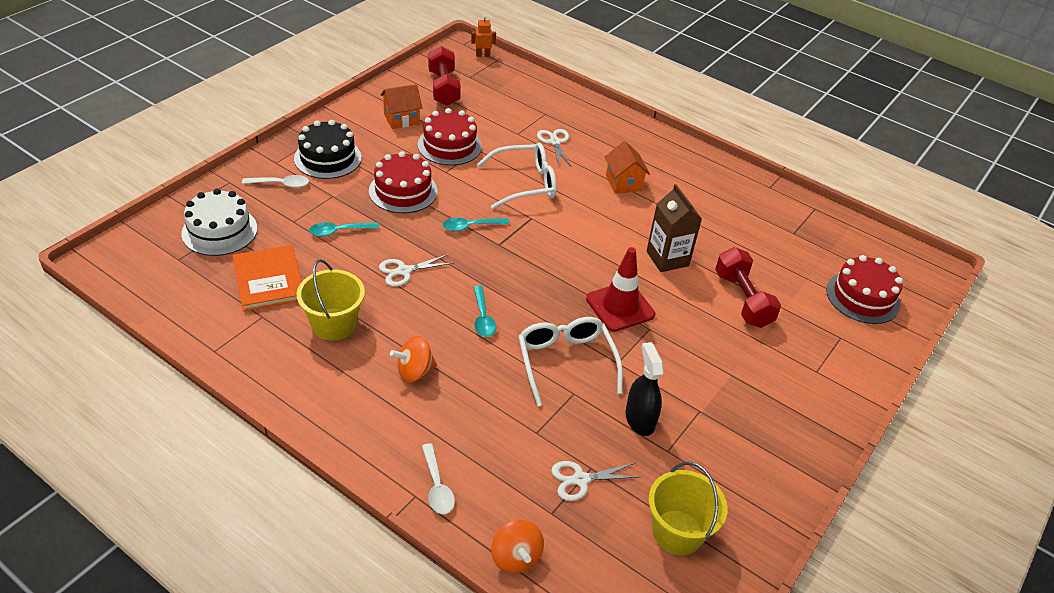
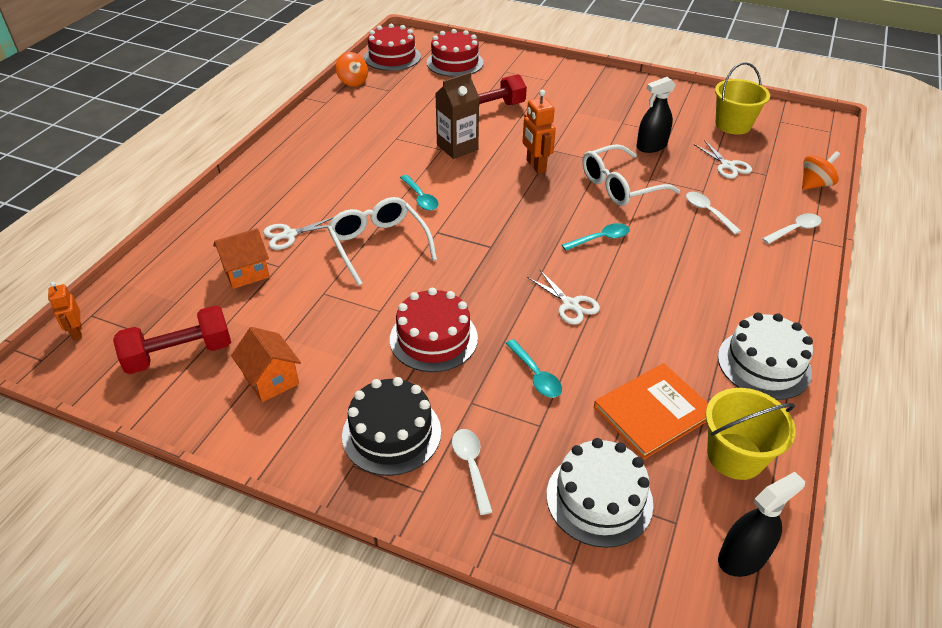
camera: 100 degrees left, 0 degrees up
yellow bucket [297,259,365,341] -> yellow bucket moved to [706,388,796,480]
orange spinning top [390,336,437,382] -> orange spinning top moved to [336,52,368,87]
red cake [417,108,482,166] -> red cake moved to [364,24,421,71]
turquoise spoon [443,218,510,231] -> turquoise spoon moved to [400,175,438,211]
red traffic cone [586,247,655,332] -> orange robot [523,90,556,174]
orange house [605,141,650,194] -> orange house moved to [213,228,270,289]
none -> white spoon [686,192,741,234]
none -> white cake [718,313,813,400]
none -> black spray bottle [718,472,805,577]

